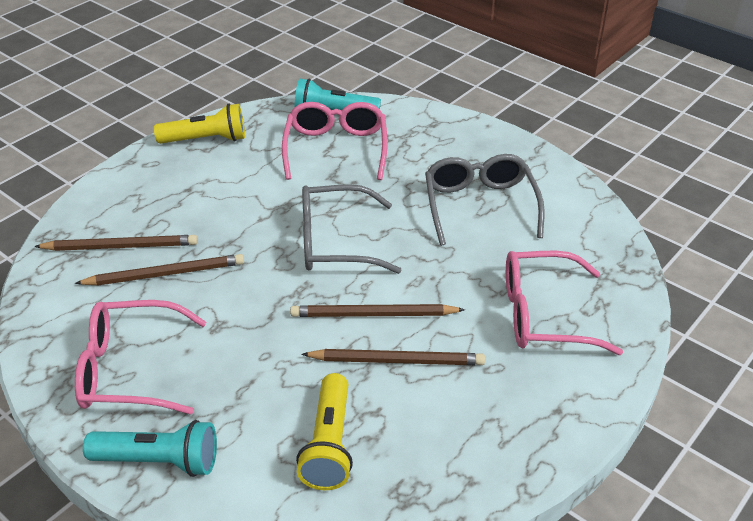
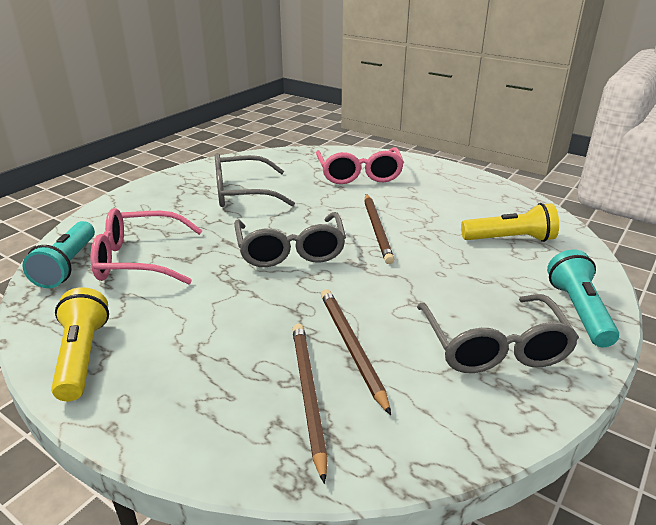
camera: 95 degrees left, 10 degrees down
pink glasses [75,300,207,415] -> grey glasses [417,294,579,373]
brown pencil [301,349,485,365] -> none

